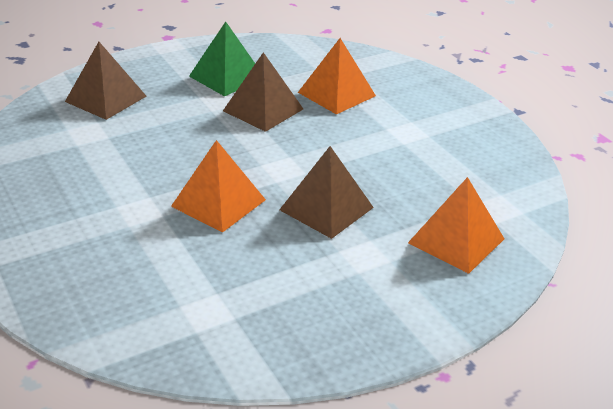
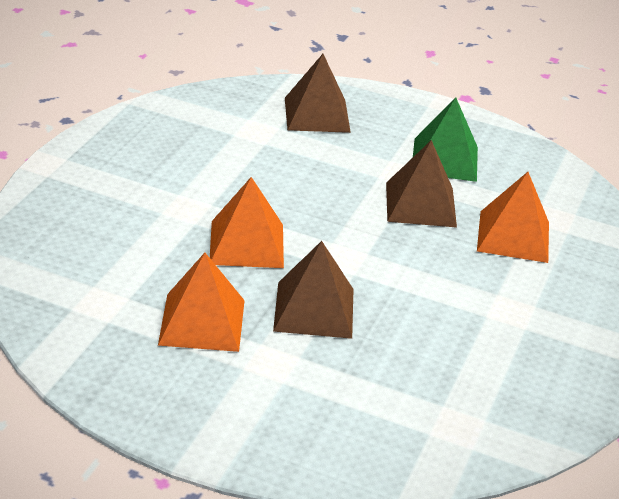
camera: 50 degrees right, 0 degrees up
orange pyramid [408,177,504,274] -> orange pyramid moved to [158,253,245,352]

